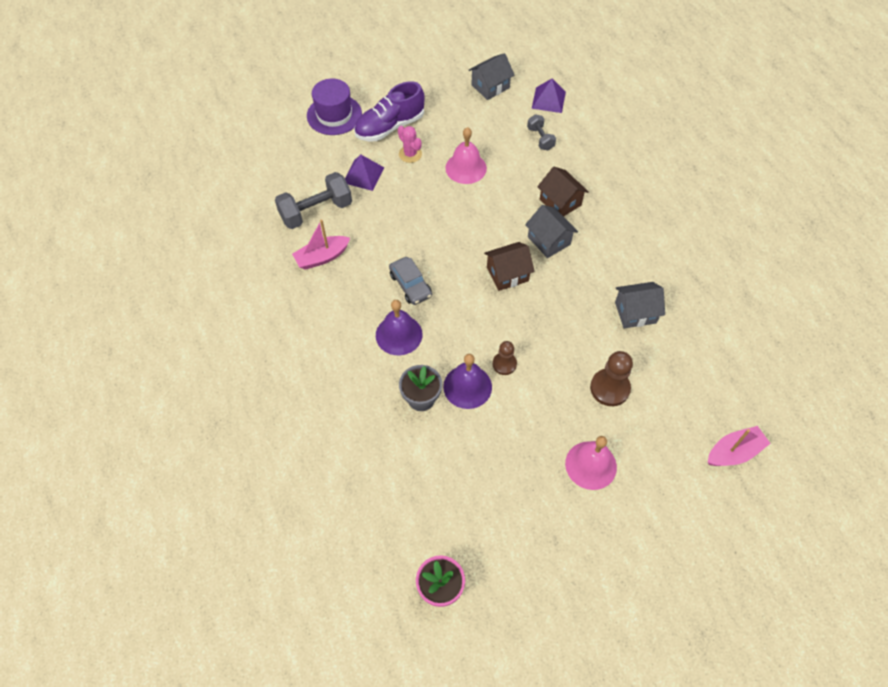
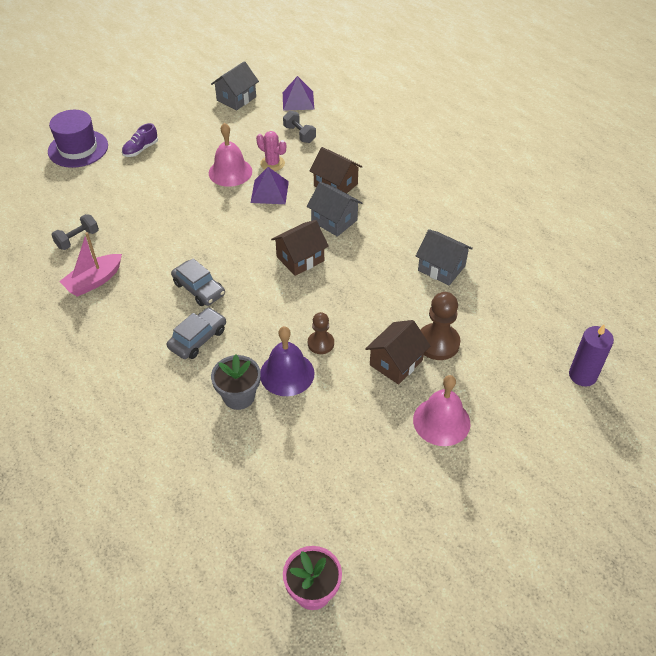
camera: 15 degrees left, 10 degrees down
grey dumbbell [275,172,352,229] -> grey dumbbell [52,214,99,250], size x0.55
purple pyramid [345,155,384,191] -> purple pyramid moved to [251,167,289,204]
purple shoe [354,81,425,141] -> purple shoe [122,123,158,157], size x0.51
purple bell [376,300,423,355] -> grey car [167,307,226,359]
pink cactus [398,125,422,163] -> pink cactus moved to [256,131,286,171]
grey house [615,282,665,328] -> grey house turned 60 degrees clockwise [416,229,473,285]
pink boat [708,426,771,466] -> purple candle [569,325,614,387]
none -> brown house [365,320,430,385]

